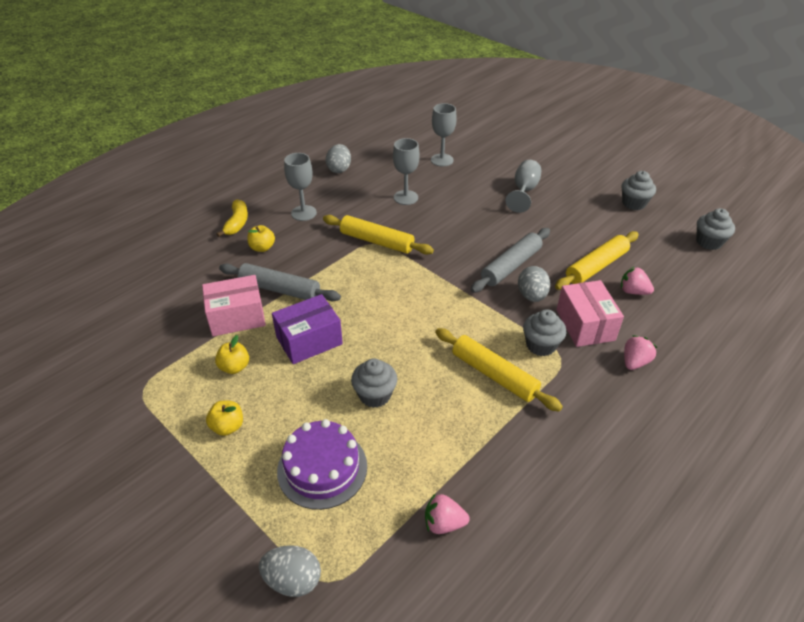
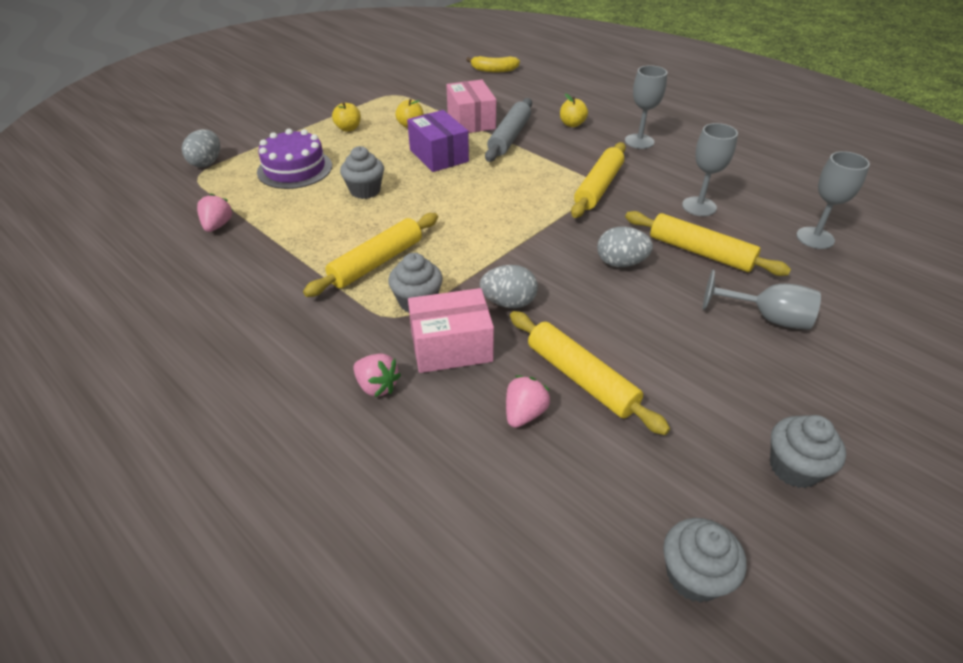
camera: 90 degrees right, 0 degrees up
yellow banana [217,199,248,237] -> yellow banana moved to [466,56,520,72]
grey egg [326,144,351,173] -> grey egg moved to [597,227,653,267]
grey rolling pin [471,228,550,293] -> none
none -> yellow rolling pin [625,211,791,276]

